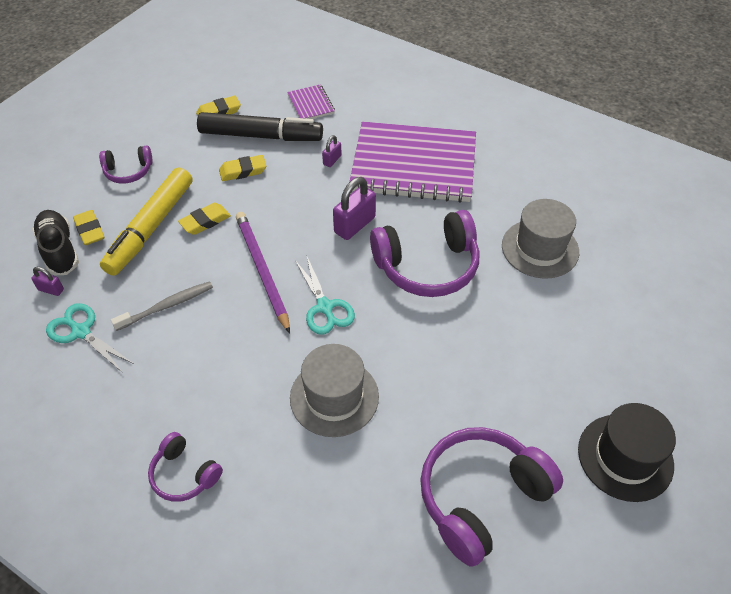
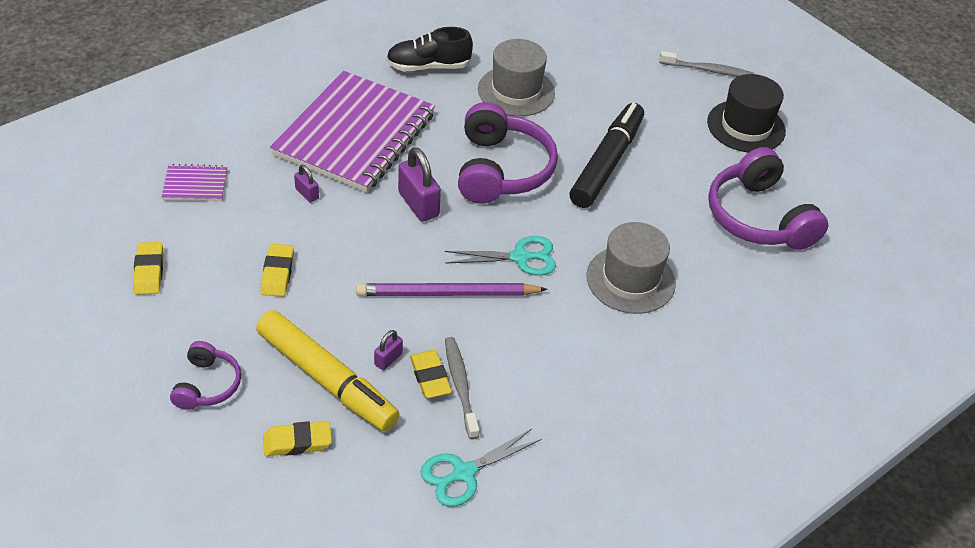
camera: 75 degrees left, 5 degrees down
purple padlock [31,267,64,296] -> purple padlock moved to [374,330,403,370]
black shoe [32,210,79,275] -> black shoe moved to [386,27,473,71]
purple headphones [148,432,223,502] -> none
yellow eraser [178,203,231,235] -> yellow eraser moved to [410,350,452,398]
black marker [197,112,323,141] -> black marker moved to [570,103,644,208]
none -> grey toothbrush [659,51,754,77]

